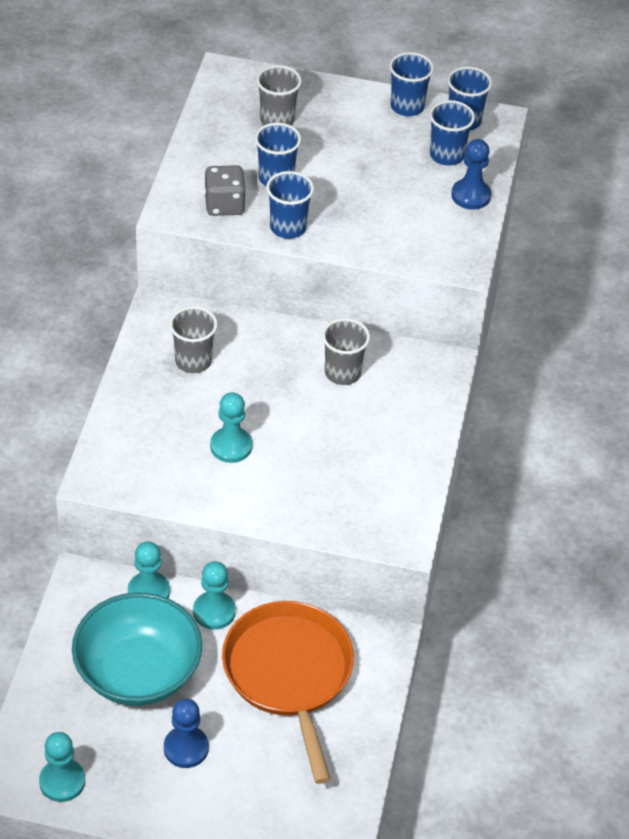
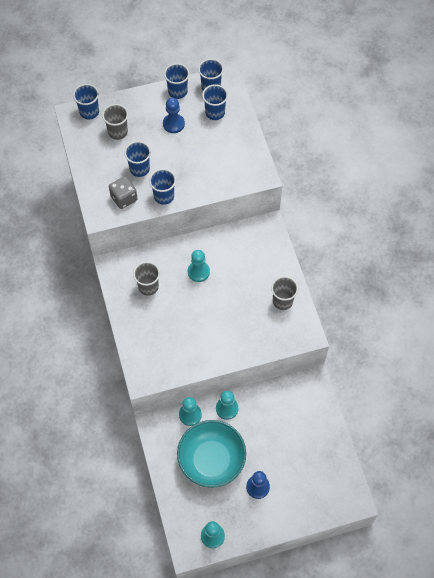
camera: 25 degrees left, 15 degrees up
turquoise pawn [210,392,252,463] -> turquoise pawn moved to [188,250,210,282]
orange pan [222,601,354,784] -> none
grey cup [322,318,370,385] -> grey cup moved to [271,276,298,310]
blue pawn [451,139,491,210] -> blue pawn moved to [163,98,185,133]
none -> blue cup [73,84,99,120]

